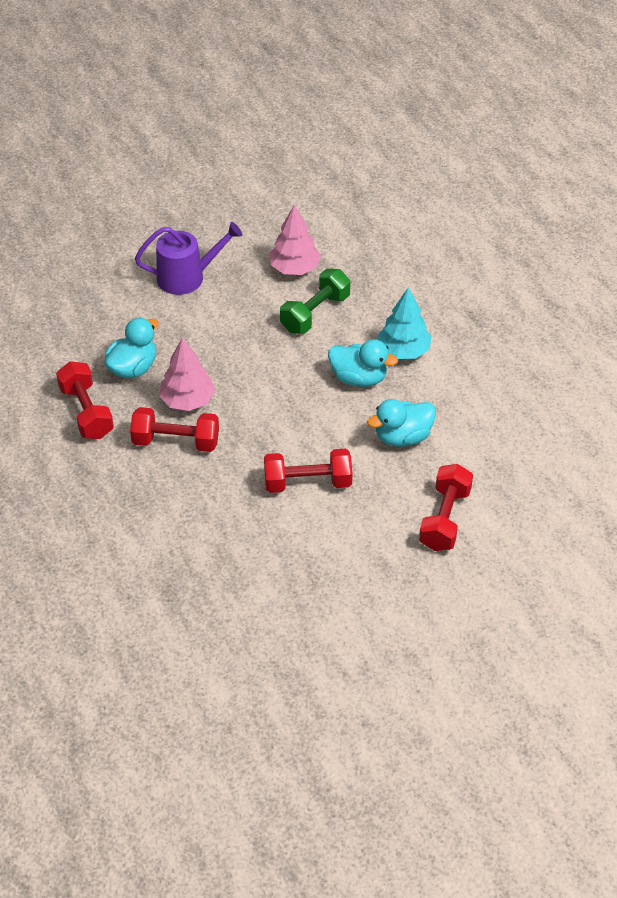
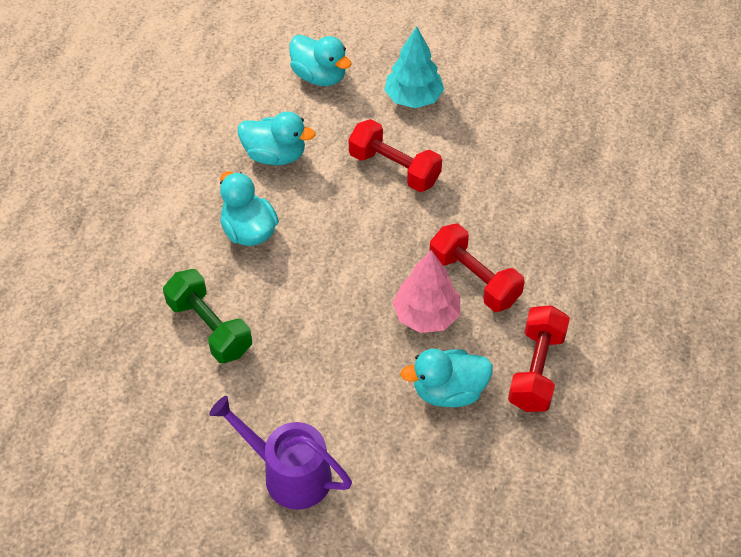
camera: 140 degrees left, 5 degrees up
pink tree [269,205,321,275] -> none
green dumbbell [280,269,350,334] -> green dumbbell turned 60 degrees clockwise [163,269,252,363]
turquoise tree [377,287,432,359] -> turquoise tree moved to [384,26,444,108]
red dumbbell [419,464,473,551] -> turquoise duck [289,35,351,86]

